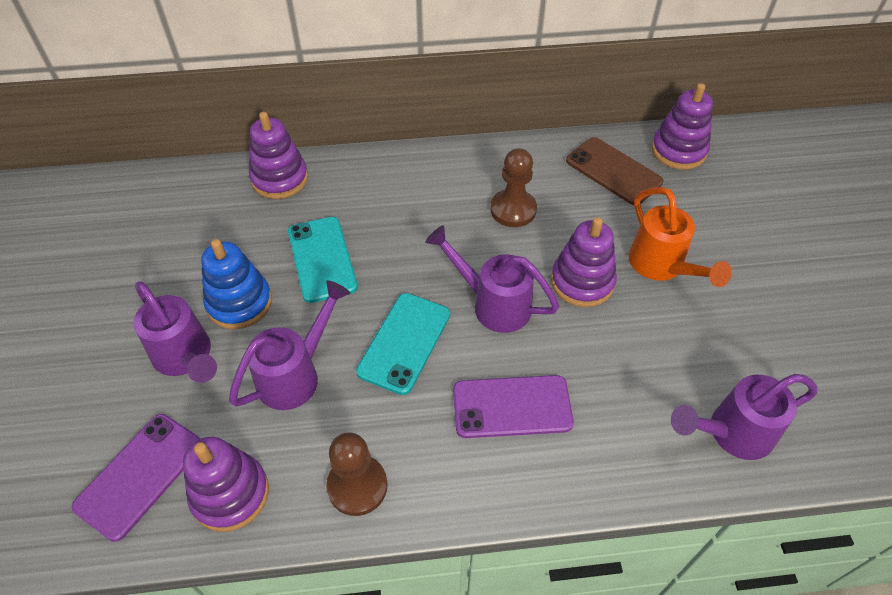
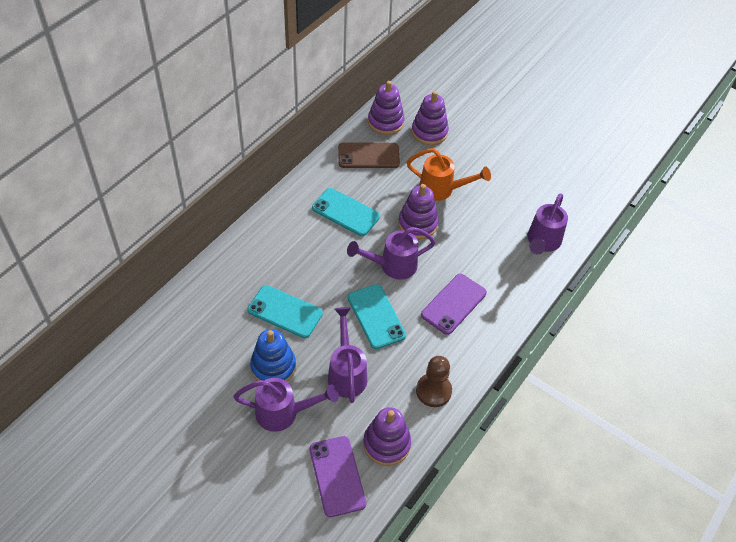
camera: 50 degrees left, 0 degrees up
purple stacking toy [249,112,308,199] -> purple stacking toy moved to [412,91,449,145]
brown pawn [490,148,537,227] -> turquoise phone [312,188,380,236]

